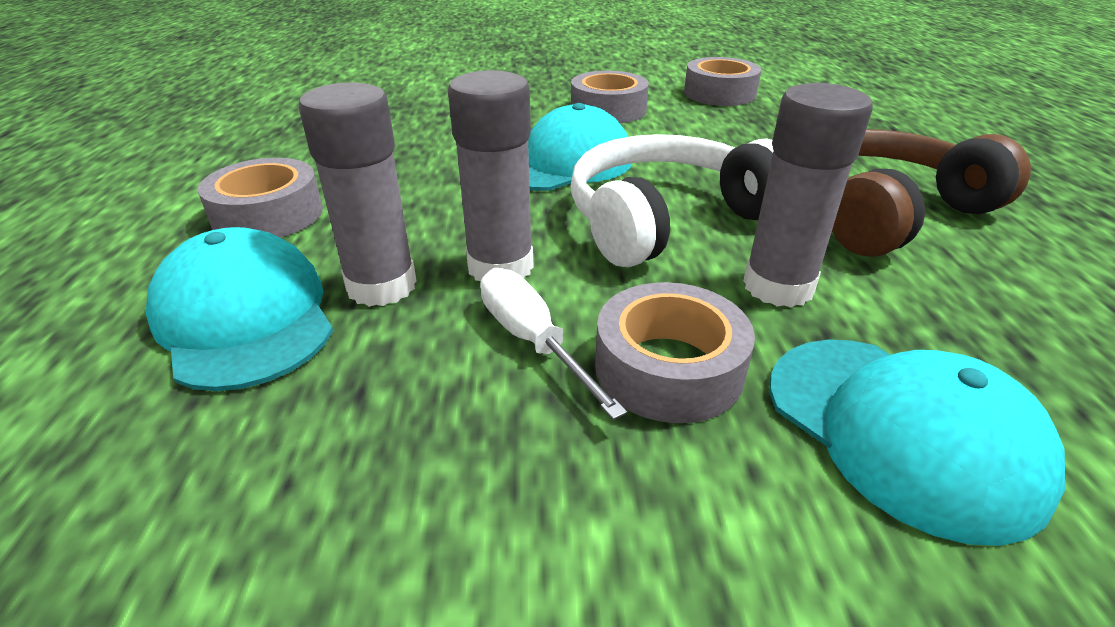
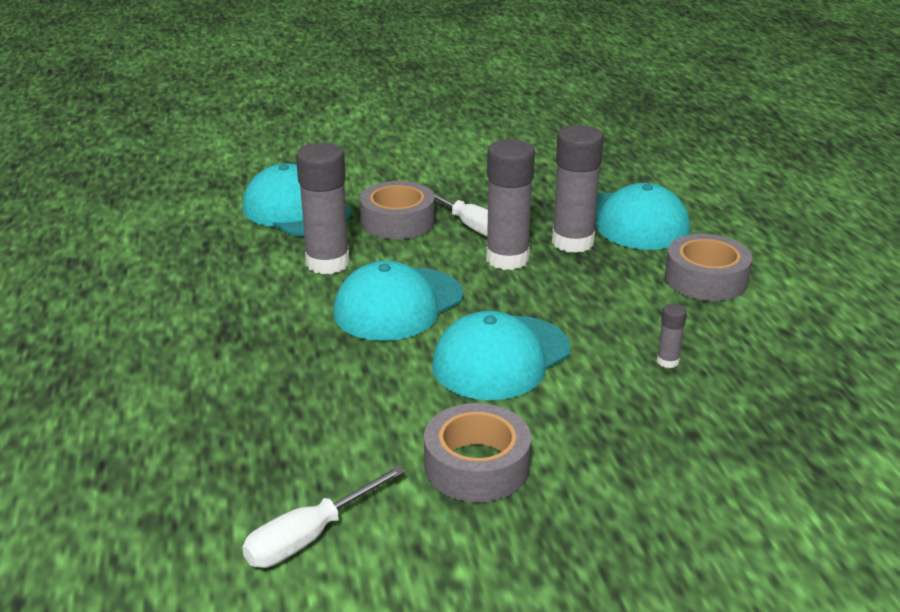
camera: 170 degrees right, 5 degrees down
white headphones [570,134,774,267] -> turquoise cap [333,261,463,341]
grey tape [684,57,761,106] -> white screwdriver [242,465,405,568]
brown headphones [832,129,1031,257] -> none
none -> grey glue stick [657,304,687,368]

